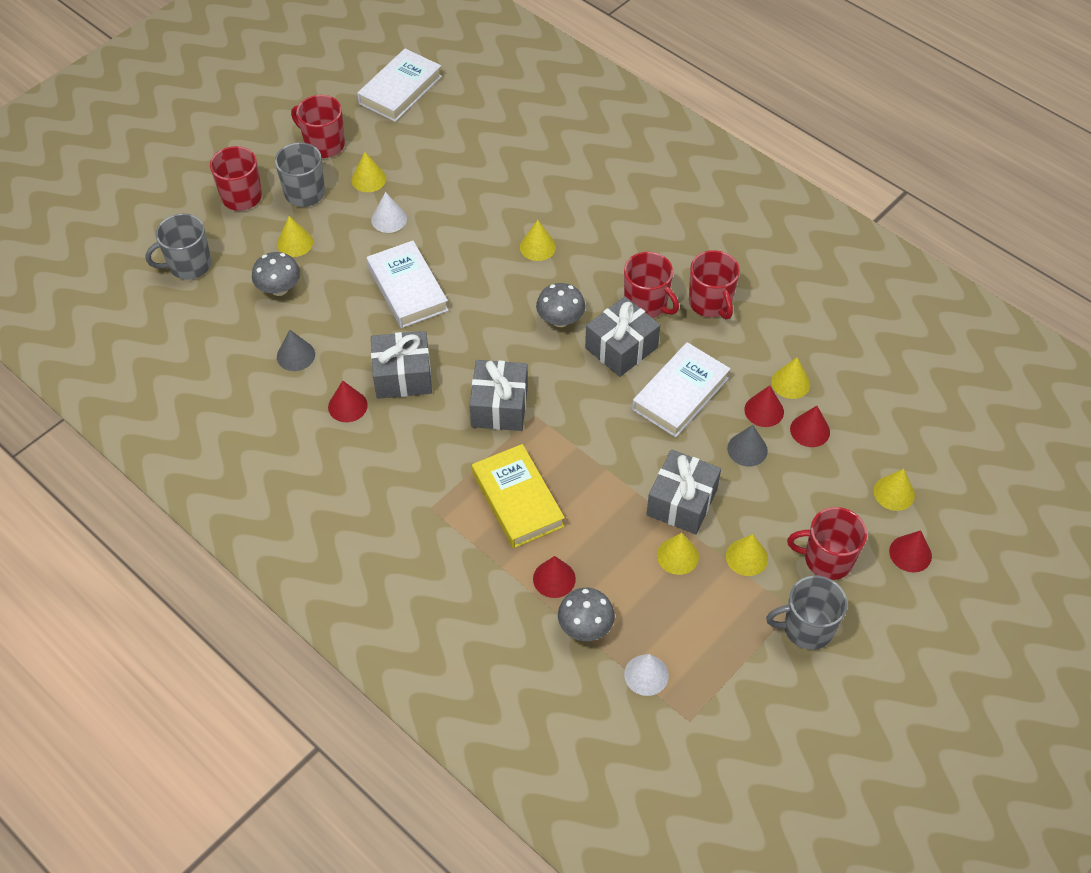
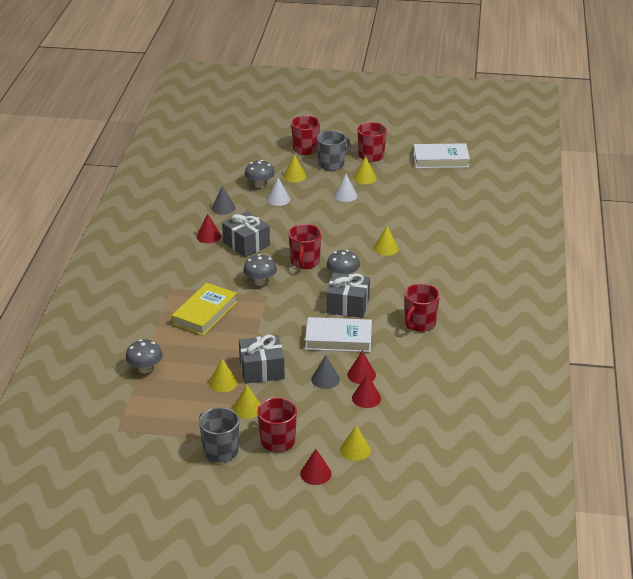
camera: 55 degrees right, 20 degrees down
grey mug [145,214,211,280] -> none
white book [367,241,449,328] -> none
grey gift [469,360,528,431] -> grey mushroom [243,254,277,286]
red cone [533,556,576,598] -> none
red mug [624,252,679,318] -> red mug moved to [289,224,322,269]
white cone [624,654,669,696] -> white cone moved to [267,178,290,206]
yellow cone [771,357,810,399] -> none

